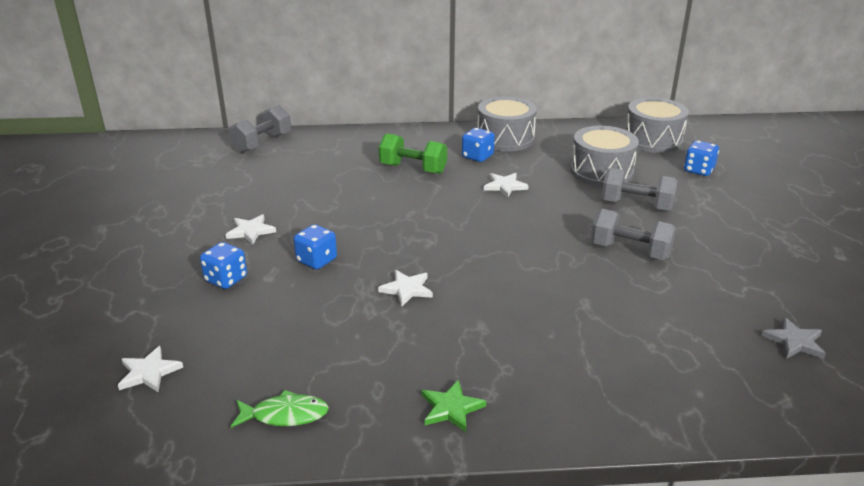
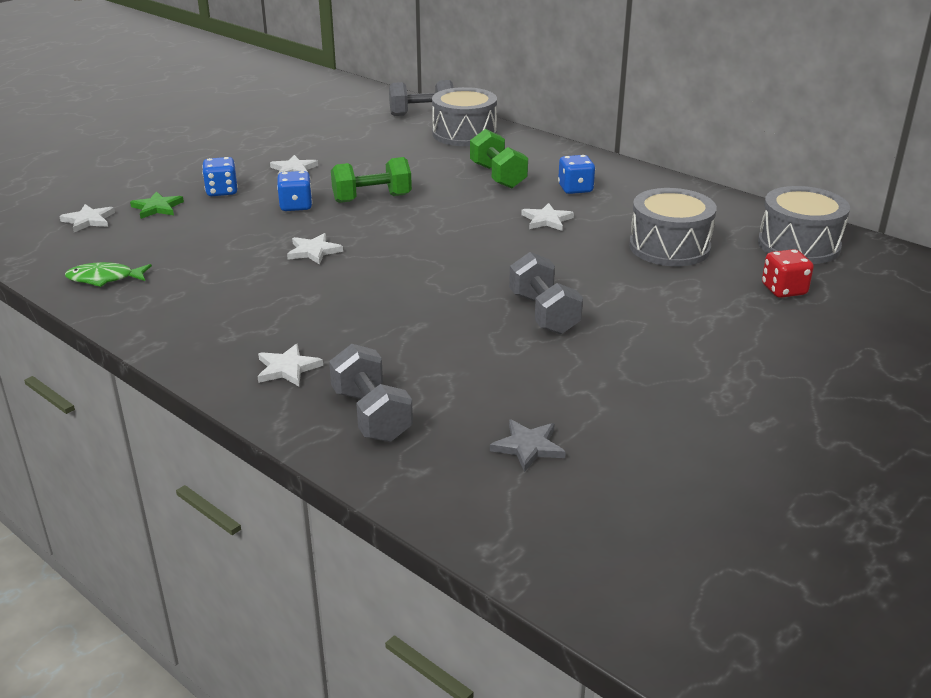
camera: 45 degrees right, 0 degrees up
green fish [231,390,329,428] -> green fish turned 135 degrees clockwise [65,262,152,287]
green star [422,380,486,432] -> green star moved to [130,191,184,219]
grey drum [477,96,537,151] -> grey drum moved to [432,87,497,146]
grey dumbbell [602,168,678,211] -> grey dumbbell moved to [329,344,413,442]
blue dice [684,140,719,176] -> red dice [762,249,814,298]
none -> white star [257,344,323,386]
none -> green dumbbell [331,157,412,203]

